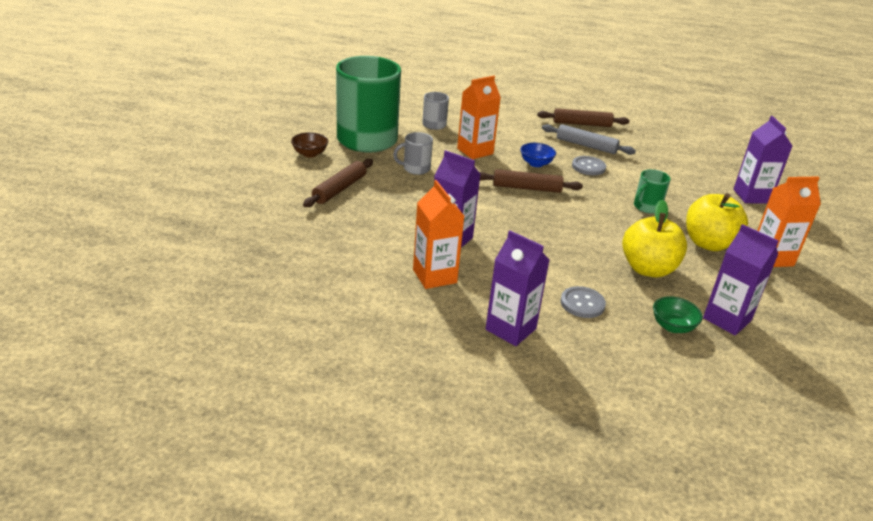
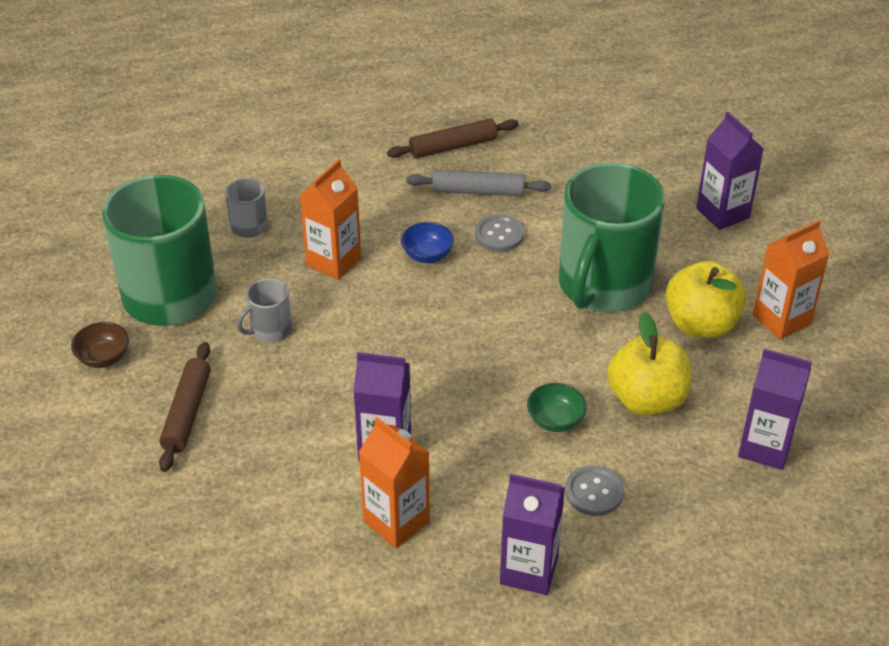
camera: 20 degrees left, 10 degrees up
brown rolling pin [479,169,583,193] -> none
green mug [634,169,671,214] -> green mug [559,162,665,312], size x2.38
green bowl [653,296,703,333] -> green bowl moved to [527,383,587,432]

